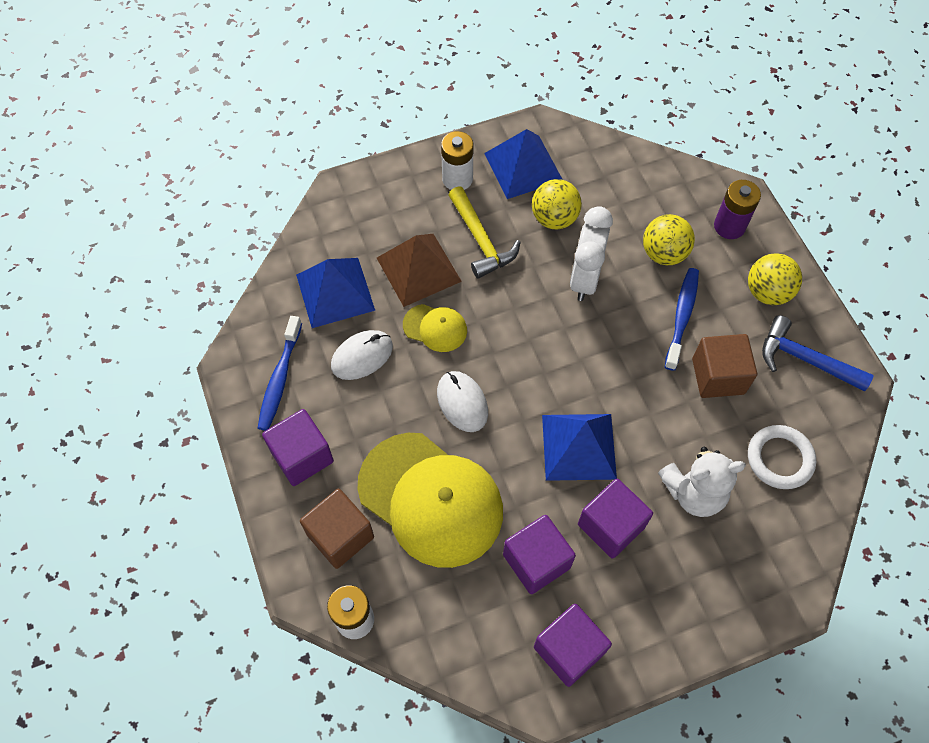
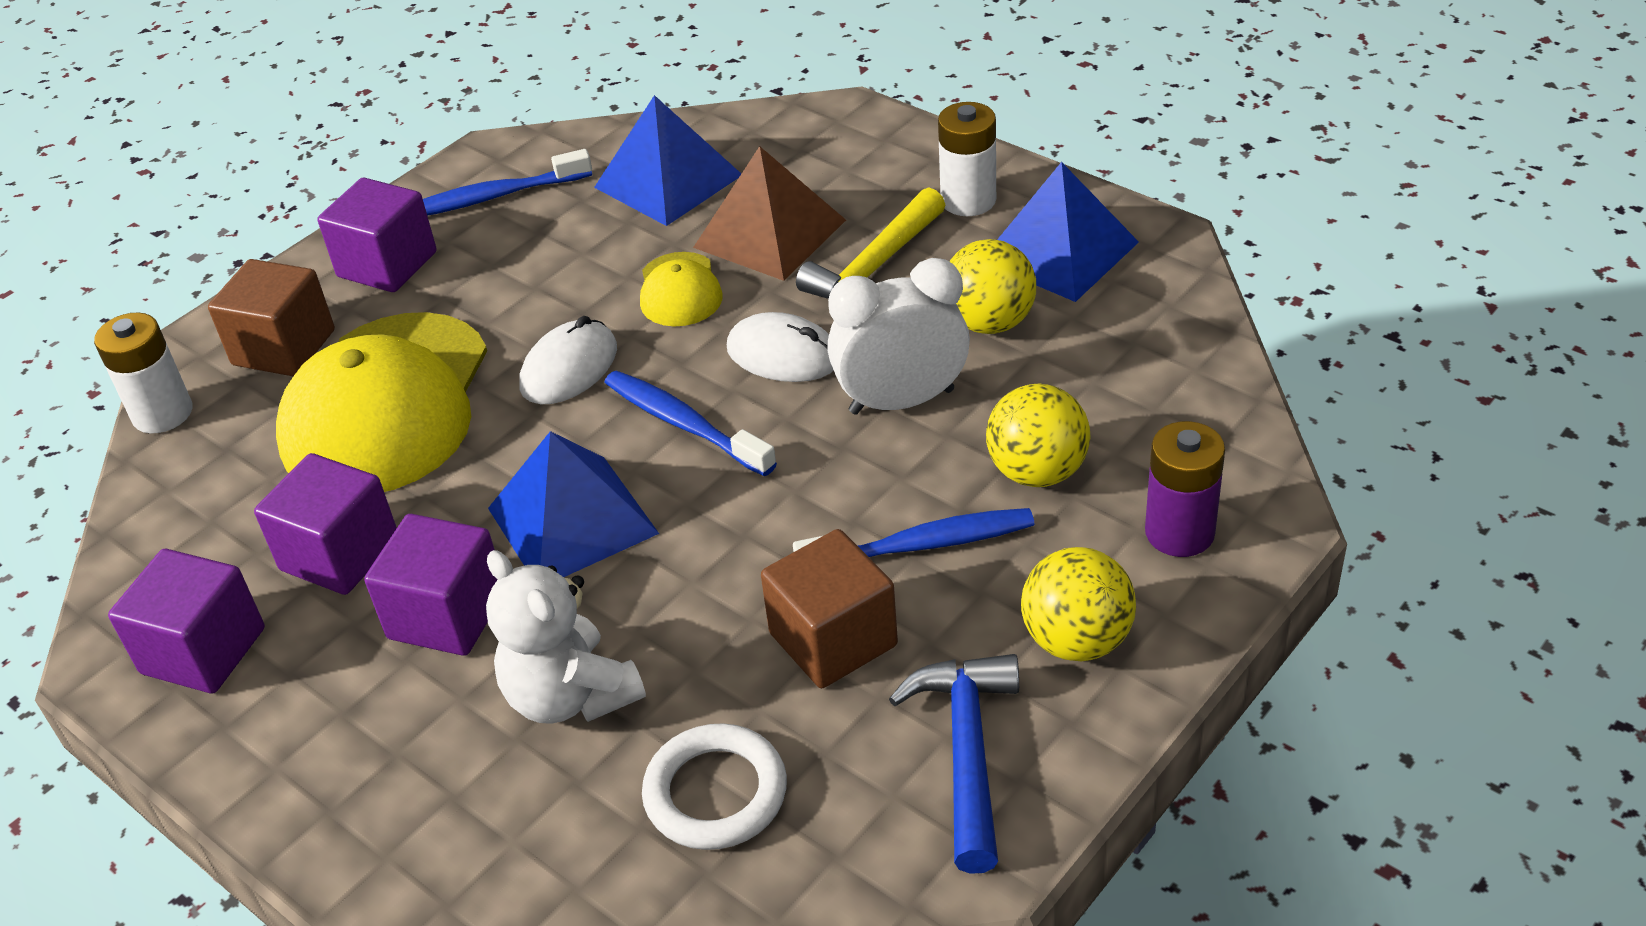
camera: 65 degrees right, 20 degrees down
white mouse [331,330,393,380] -> white mouse moved to [727,312,834,382]
none -> blue toothbrush [604,371,777,476]

